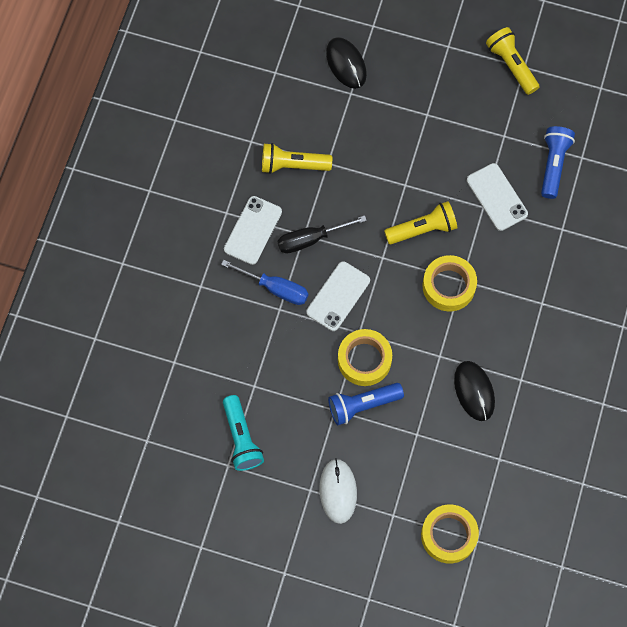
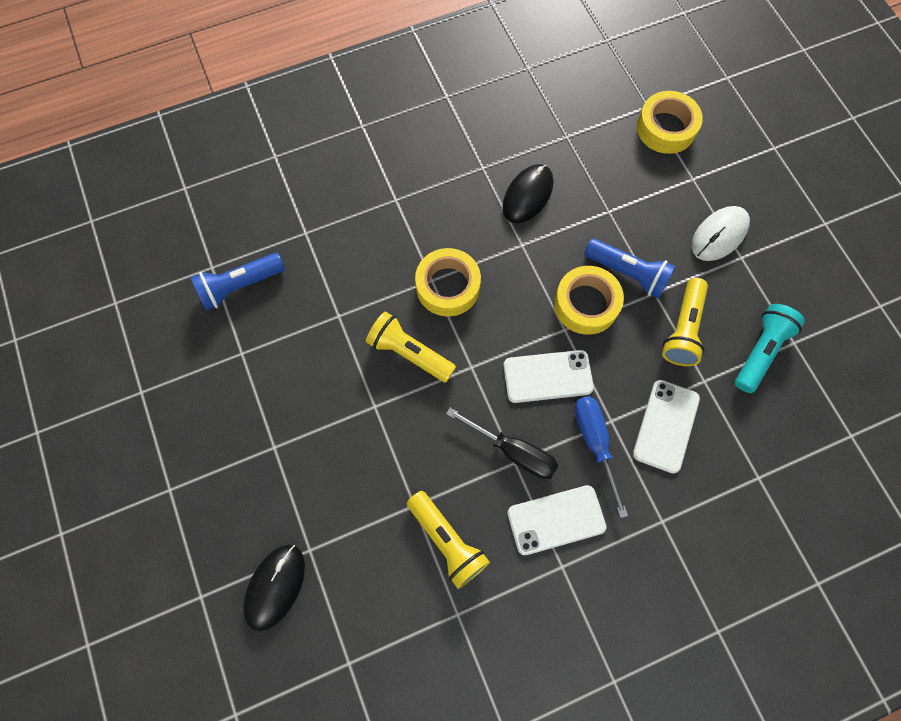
camera: 130 degrees left, 0 degrees up
white phone [467,163,528,231] -> white phone moved to [633,380,700,474]
yellow flashlight [486,27,539,95] -> yellow flashlight moved to [662,278,708,366]

